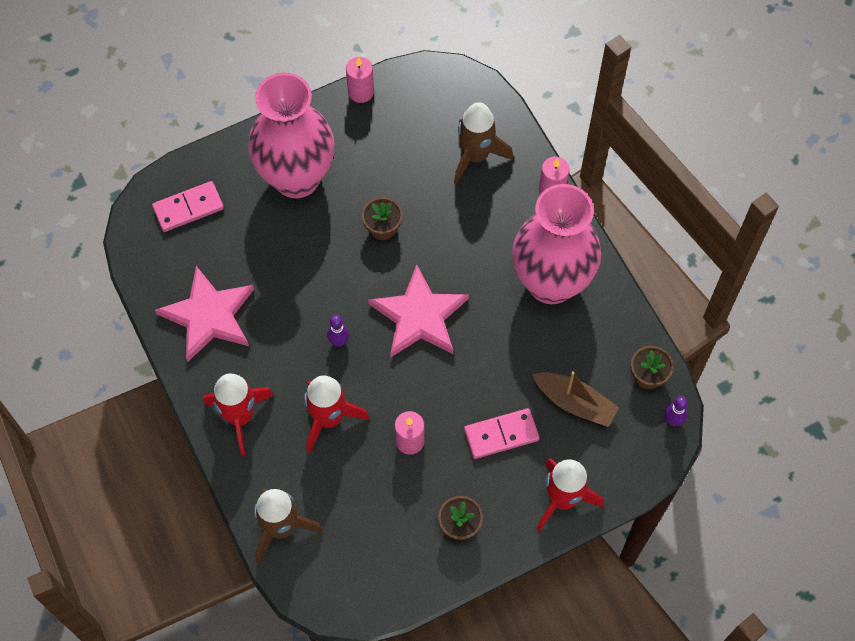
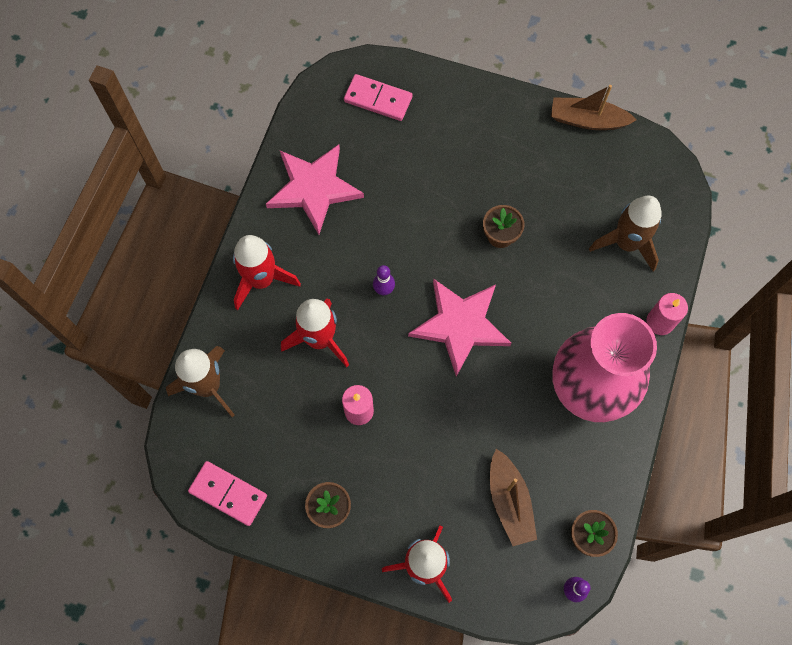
camera: 45 degrees right, 5 degrees up
pink vase [248,73,335,198] -> none
pink candle [346,57,374,103] -> brown boat [551,85,636,130]
pink domino [464,408,540,459] -> pink domino moved to [188,461,267,526]

